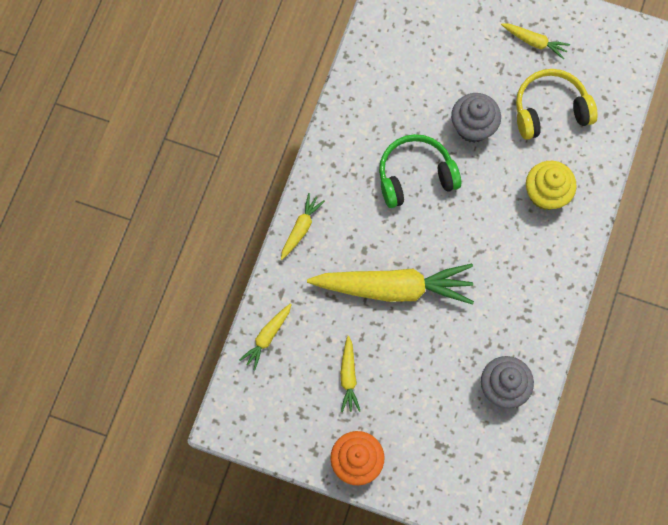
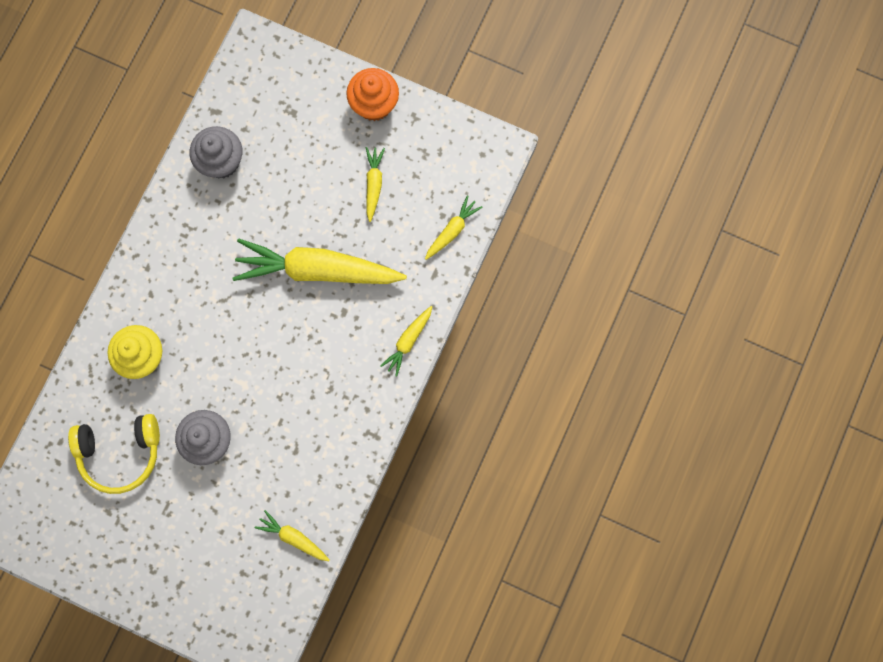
camera: 175 degrees left, 5 degrees up
green headphones [379,134,461,208] -> none
yellow carrot [501,23,570,59] -> yellow carrot moved to [255,510,329,561]

